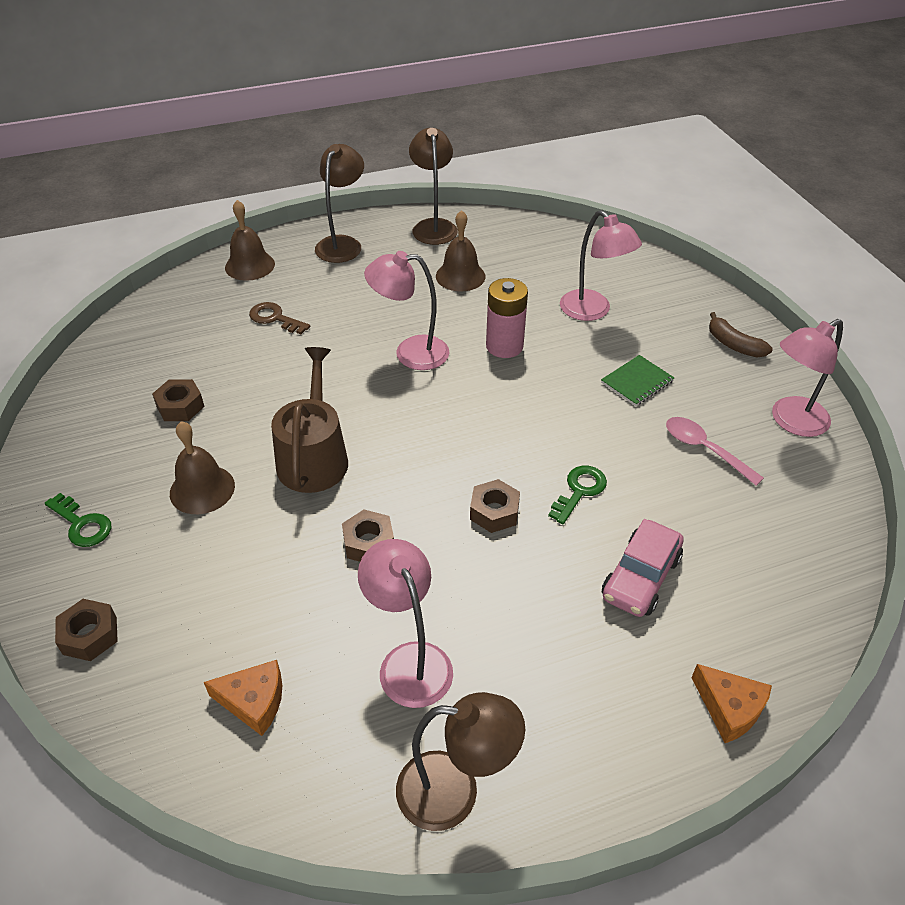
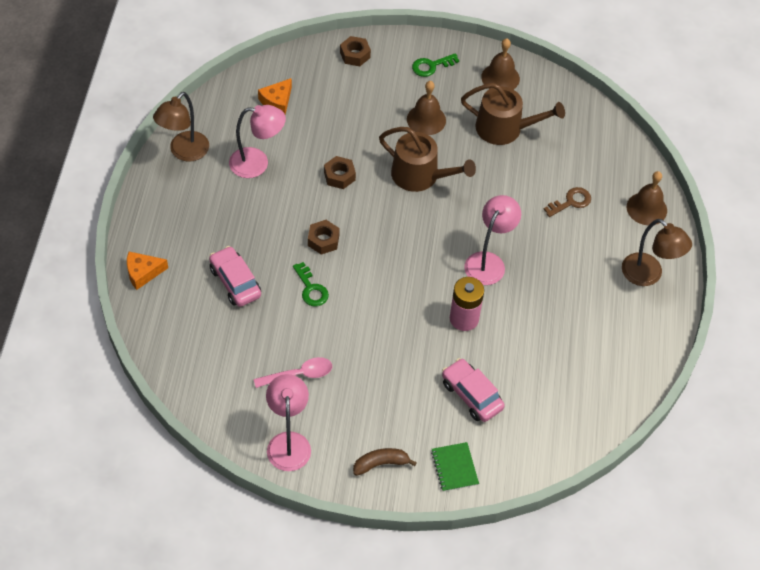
camera: 115 degrees right, 10 degrees up
brown nut [152,379,205,421] -> brown watering can [461,83,565,145]
brown lamp [409,128,458,245] -> none
brown bell [436,210,486,291] -> brown bell moved to [481,38,520,90]
pink lamp [560,210,642,321] -> pink car [442,358,505,422]
green notebook [601,355,674,406] -> green notebook moved to [431,442,479,492]

